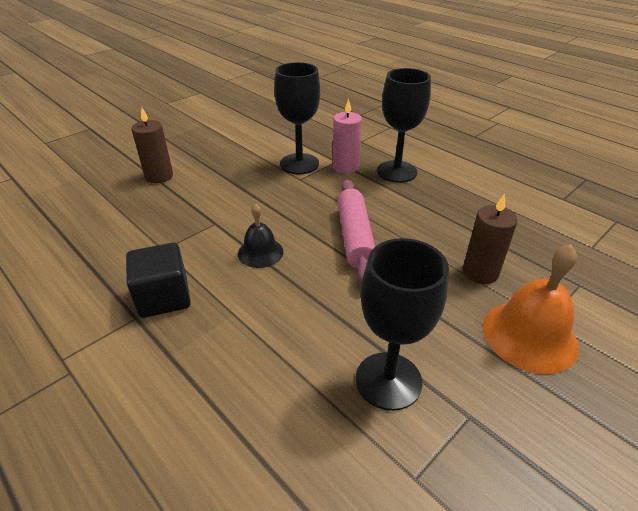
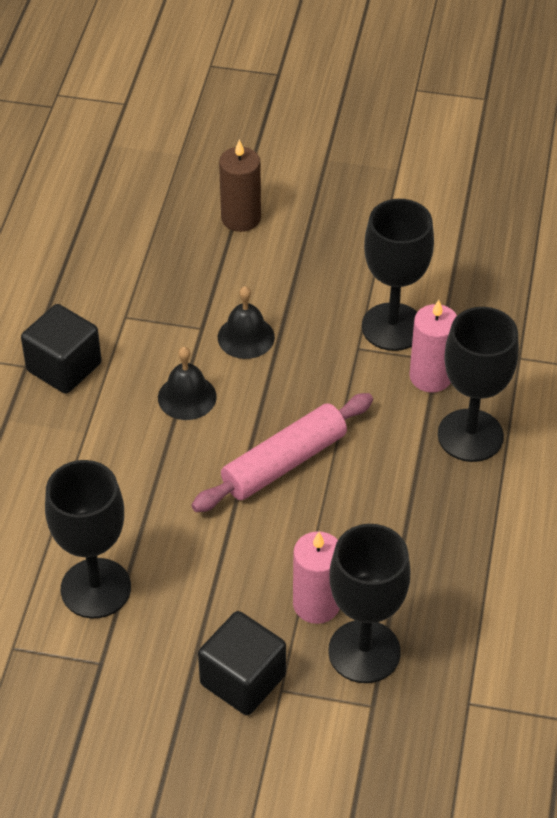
camera: 55 degrees right, 10 degrees up
brown candle [463,193,518,284] -> pink candle [293,531,340,624]
orange bell [483,244,579,374] -> black cube [198,611,286,715]
none -> black bell [218,286,275,359]
none -> black goblet [328,524,410,683]

